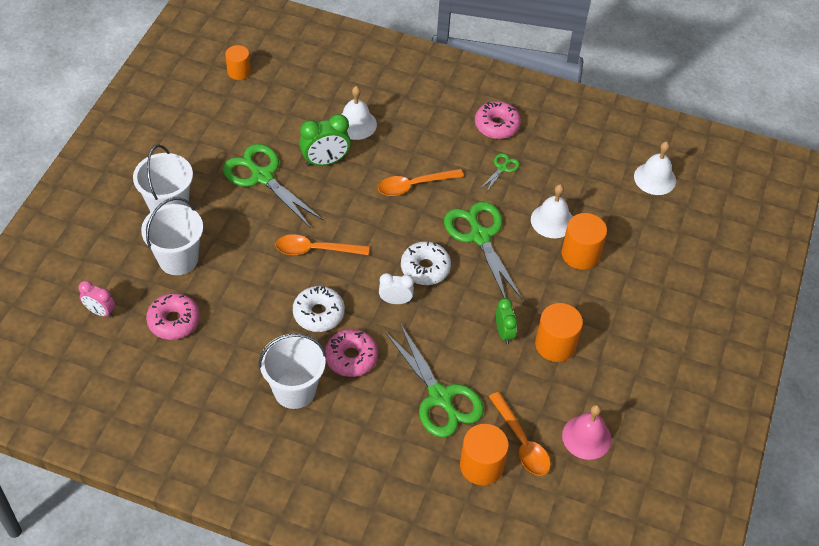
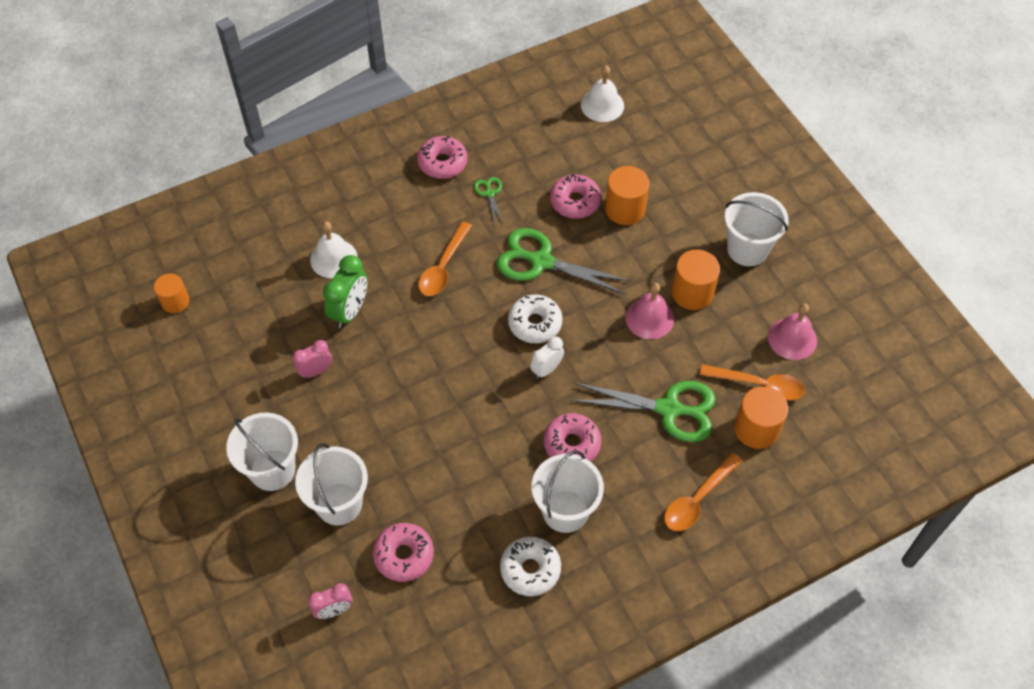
camera: 45 degrees left, 5 degrees up
green scissors [223,144,323,228] -> pink clock [293,340,332,379]
orange spoon [276,234,369,255] -> orange spoon moved to [664,453,742,531]
white donut [293,286,345,332] -> white donut moved to [500,537,561,596]
green clock [496,298,518,344] -> pink bell [625,283,674,339]
white bell [531,184,573,238] -> pink donut [550,174,601,219]
none -> white bucket [725,192,789,266]

